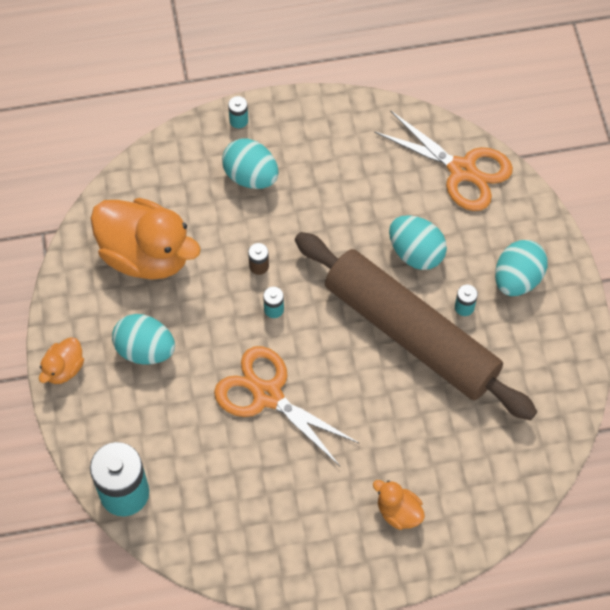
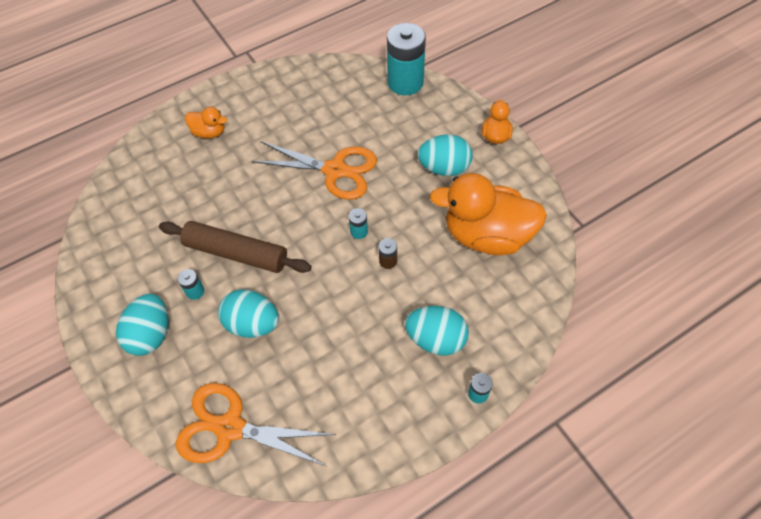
camera: 160 degrees right, 5 degrees down
brown rolling pin [295,232,537,420] -> brown rolling pin [159,221,312,273], size x0.61

